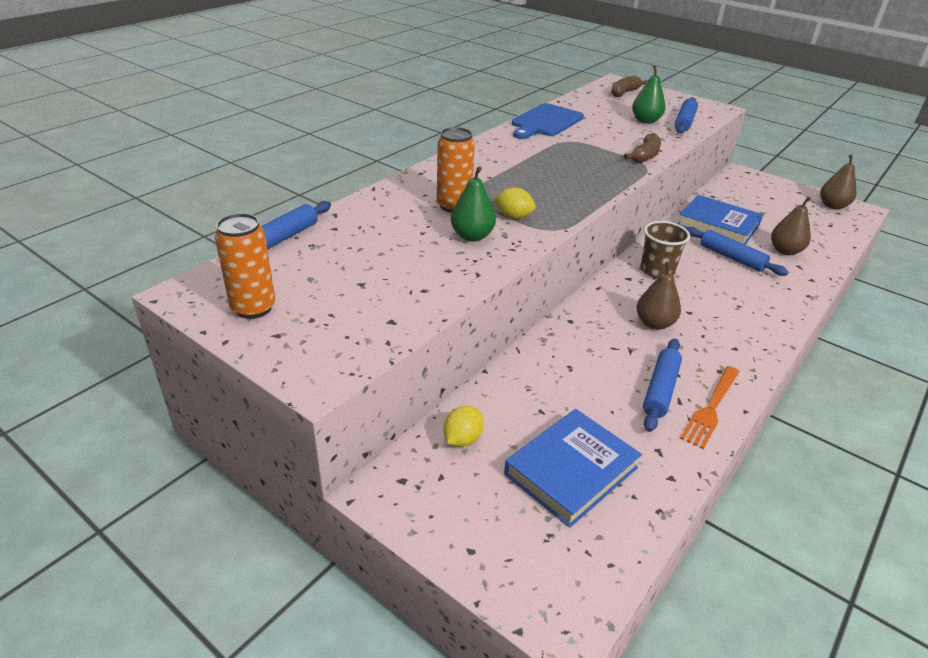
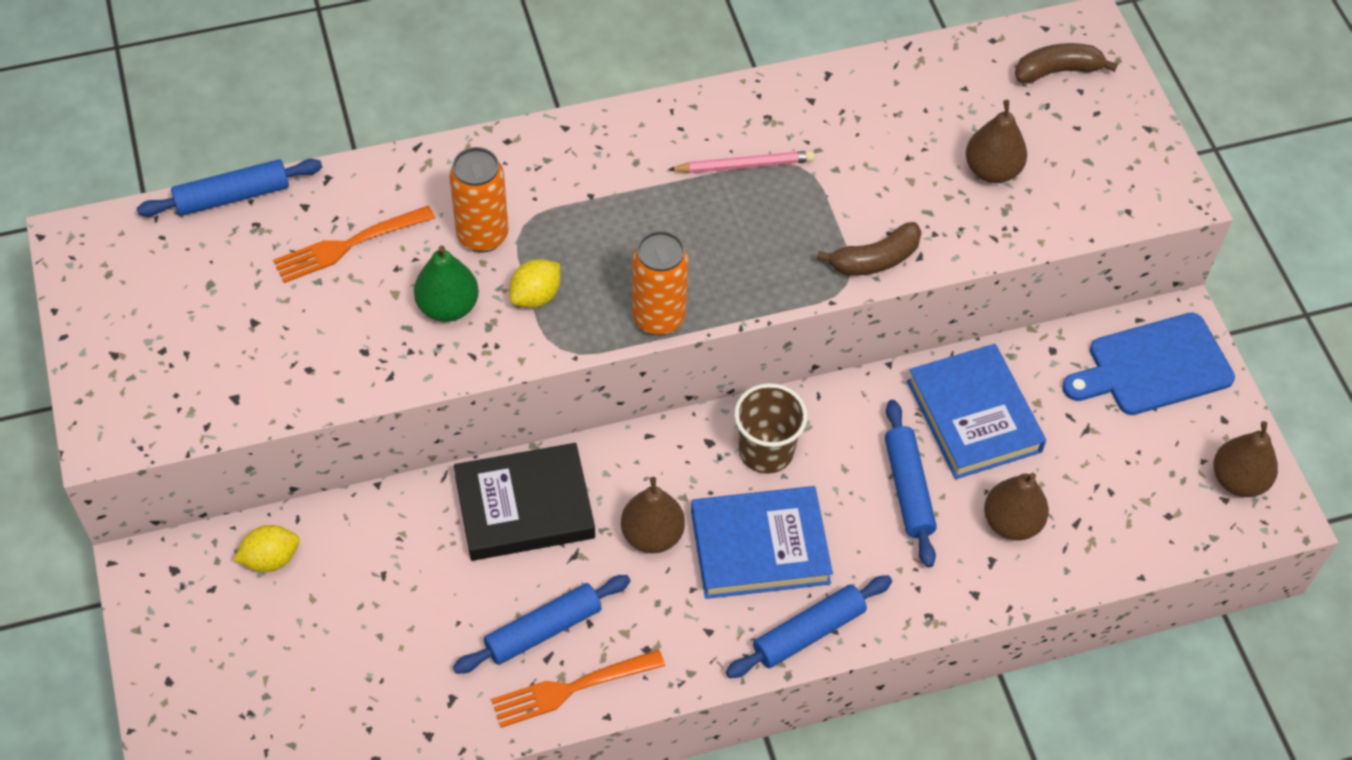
camera: 35 degrees right, 20 degrees up
orange can [215,213,275,319] -> orange can moved to [632,231,688,335]
yellow lemon [494,187,536,219] -> yellow lemon turned 75 degrees clockwise [509,259,560,308]
blue book [504,409,642,528] -> blue book moved to [691,486,833,599]
blue cutting board [512,103,584,139] -> blue cutting board moved to [1062,313,1235,415]
green pear [632,65,666,124] -> brown pear [966,100,1027,183]
blue rolling pin [675,97,698,134] -> blue rolling pin moved to [726,575,892,678]
none -> orange fork [273,205,435,283]
none -> black book [454,443,595,561]
none -> pink pencil [668,151,815,173]

